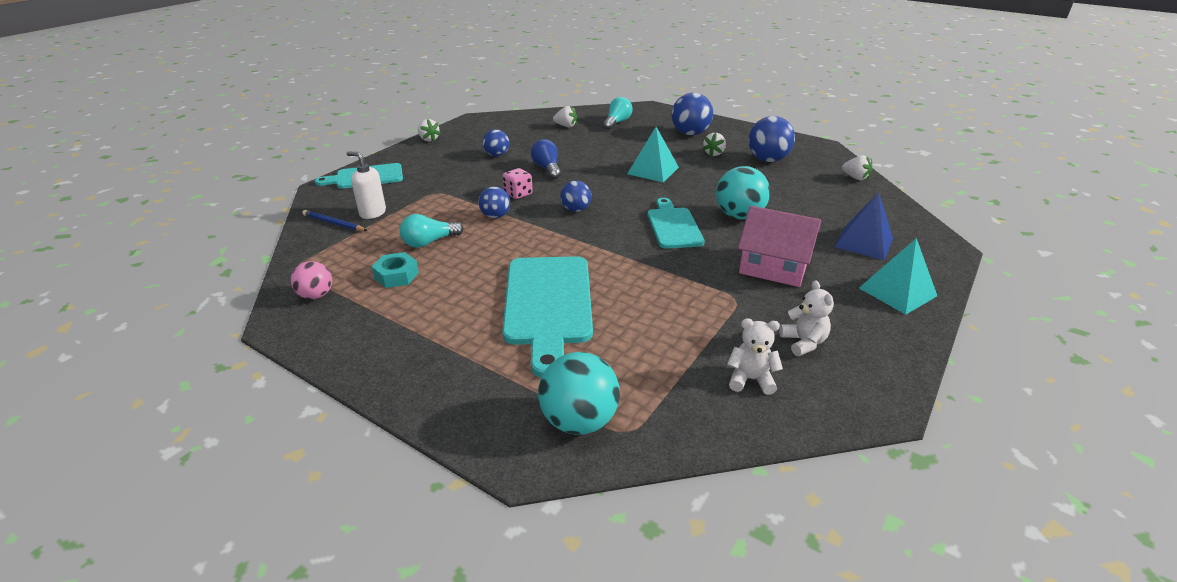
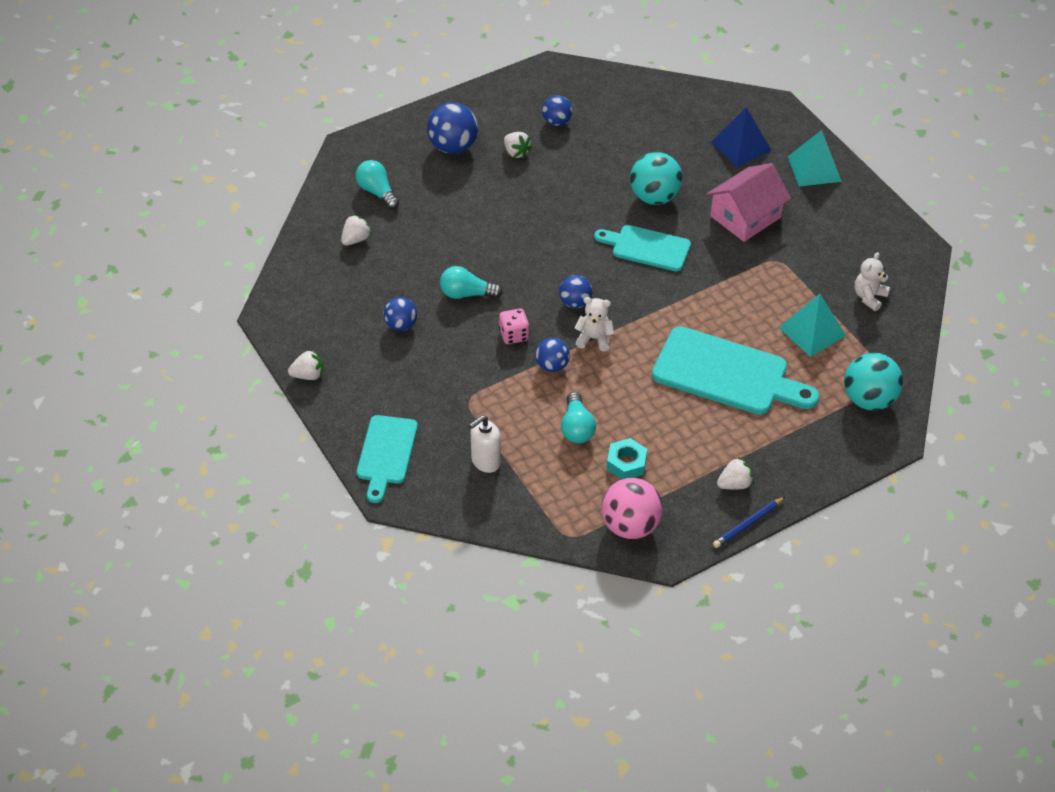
camera: 65 degrees left, 15 degrees up
pink ball [291,261,332,299] -> pink ball [601,478,663,539], size x1.65
blue pencil [302,210,367,231] -> blue pencil moved to [713,497,785,548]
blue light bulb [531,139,561,179] -> turquoise light bulb [440,266,503,299]
turquoise pyramid [627,127,679,183] -> turquoise pyramid moved to [779,294,846,357]
blue ball [748,116,795,162] -> blue ball [542,95,572,126], size x0.61
white teddy bear [779,280,834,356] -> white teddy bear moved to [575,297,614,352]
white strawberry [842,155,872,180] -> white strawberry moved to [717,457,754,490]

